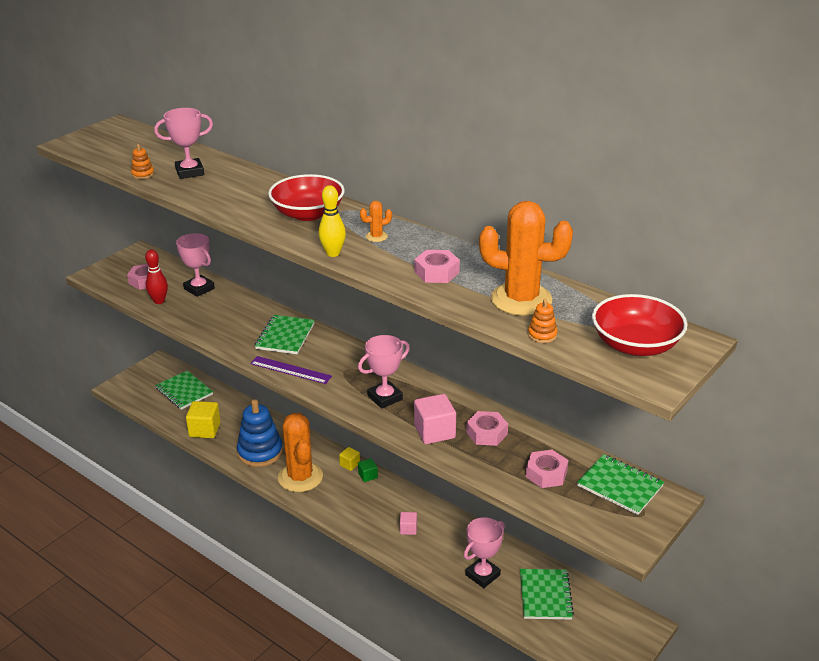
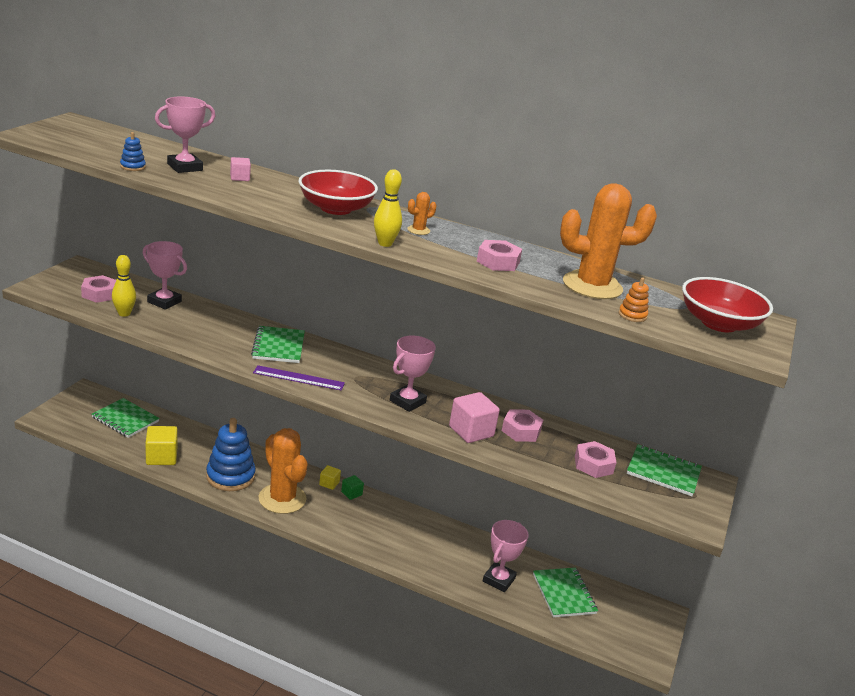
camera: 20 degrees left, 5 degrees down
orange stacking toy [131,144,154,179] -> blue stacking toy [120,132,146,171]
red bowling pin [145,249,168,304] -> yellow bowling pin [112,255,136,317]
pink cube [400,512,417,535] -> pink cube moved to [230,157,251,181]

